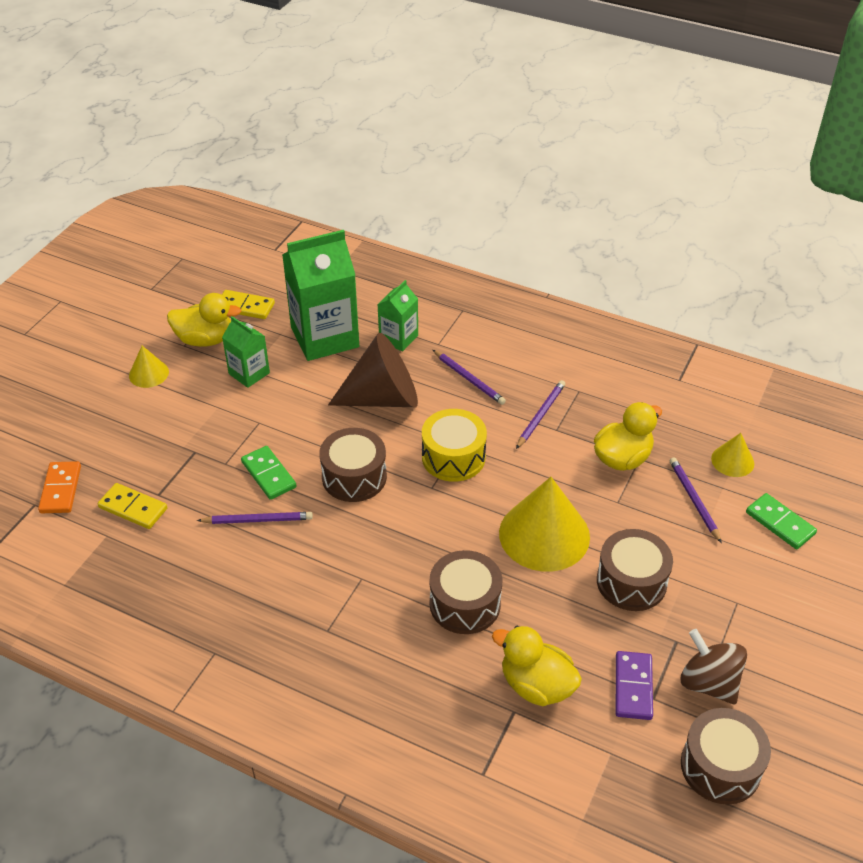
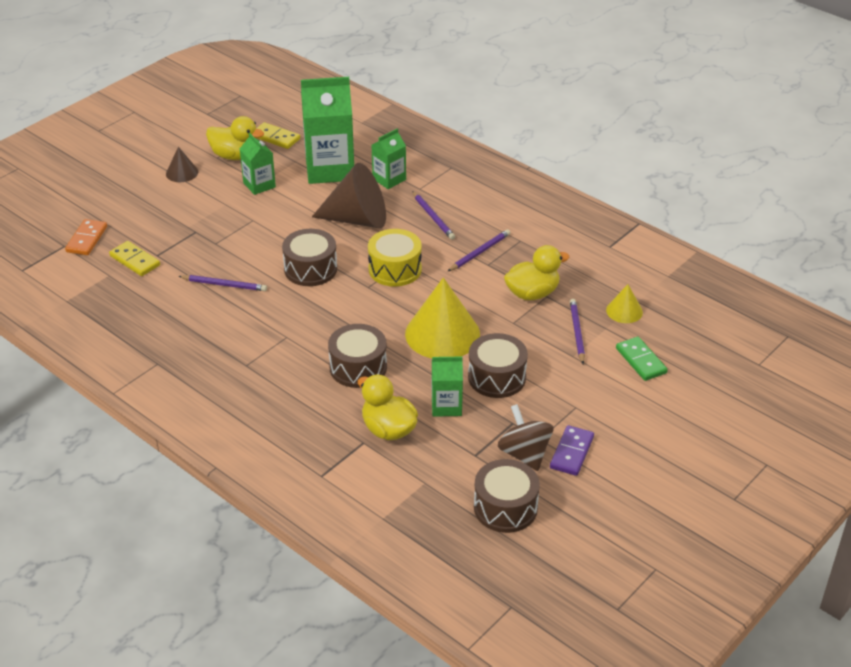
camera: 15 degrees right, 5 degrees down
yellow cone [129,346,169,388] -> brown cone [166,147,198,182]
green domino [241,446,297,500] -> none
purple domino [616,651,653,720] -> purple domino moved to [550,425,594,476]
none -> green carton [432,356,463,417]

